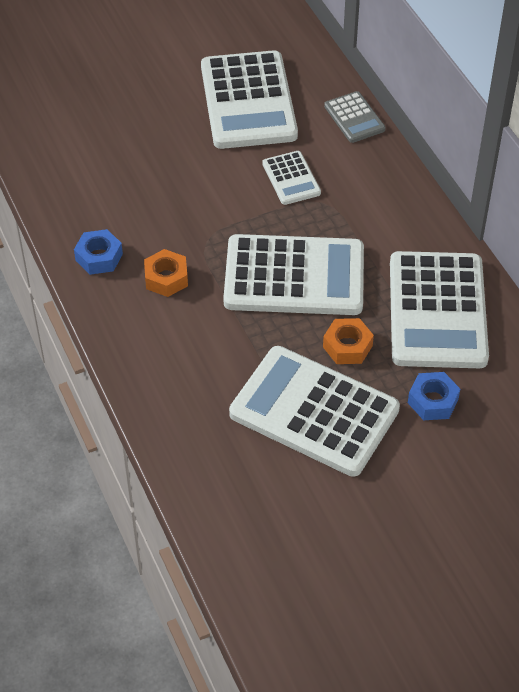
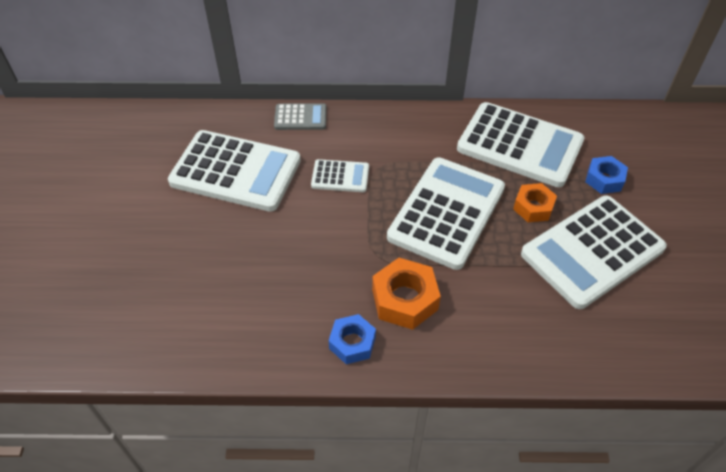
camera: 65 degrees left, 0 degrees up
orange nut [144,249,188,297] -> orange nut [372,258,441,330], size x1.50

